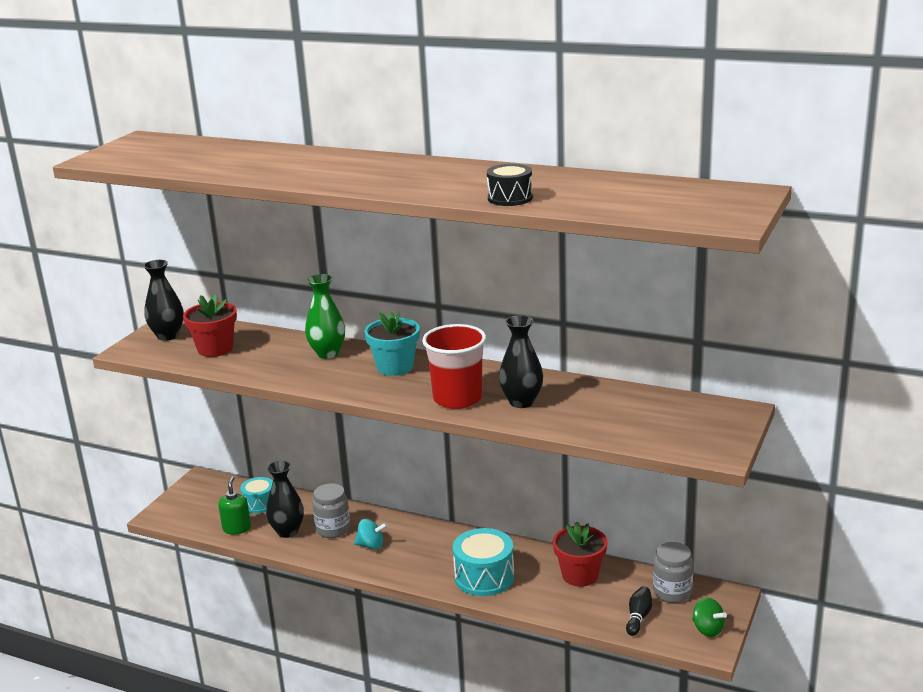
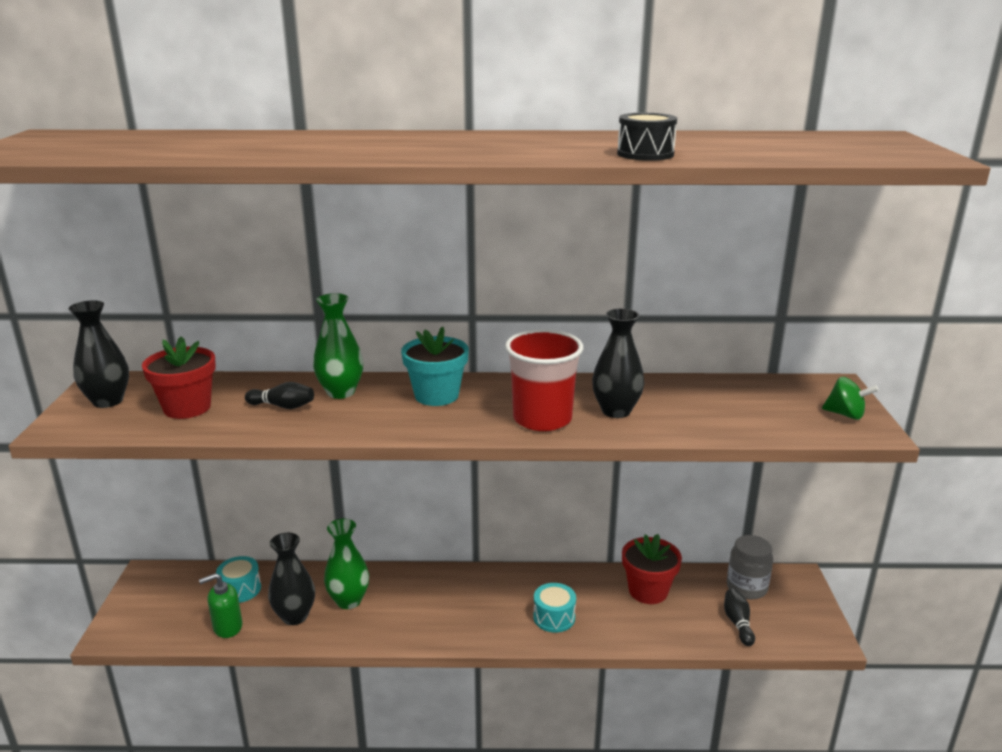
camera: 25 degrees left, 0 degrees up
green soap dispenser [218,476,251,534] -> green soap dispenser turned 90 degrees counterclockwise [199,573,242,638]
grey jar [312,483,350,538] -> green vase [324,519,369,609]
turquoise spinning top [354,519,387,550] -> none
turquoise drum [453,528,514,596] -> turquoise drum [533,583,576,633], size x0.62
green spinning top [692,598,727,637] -> green spinning top moved to [822,377,879,420]
none -> black bowling pin [245,382,314,409]

